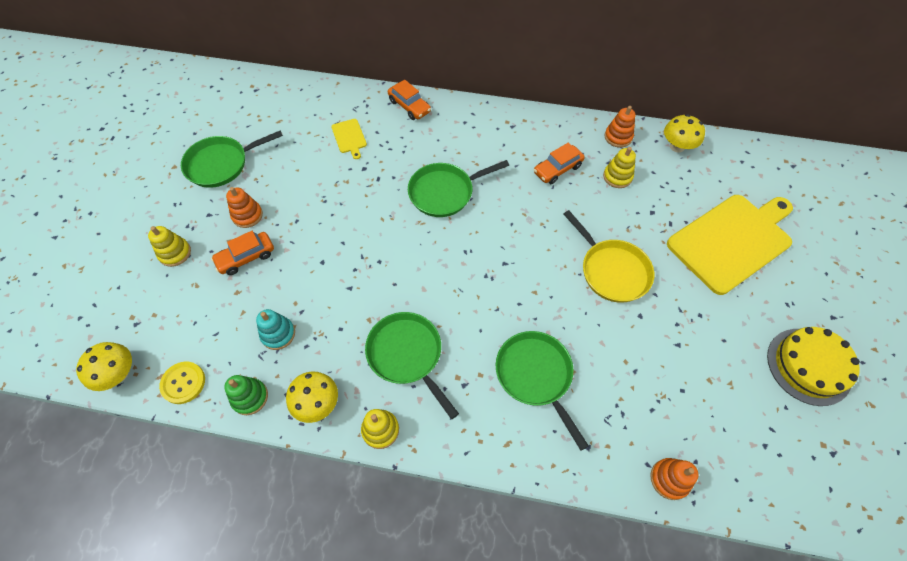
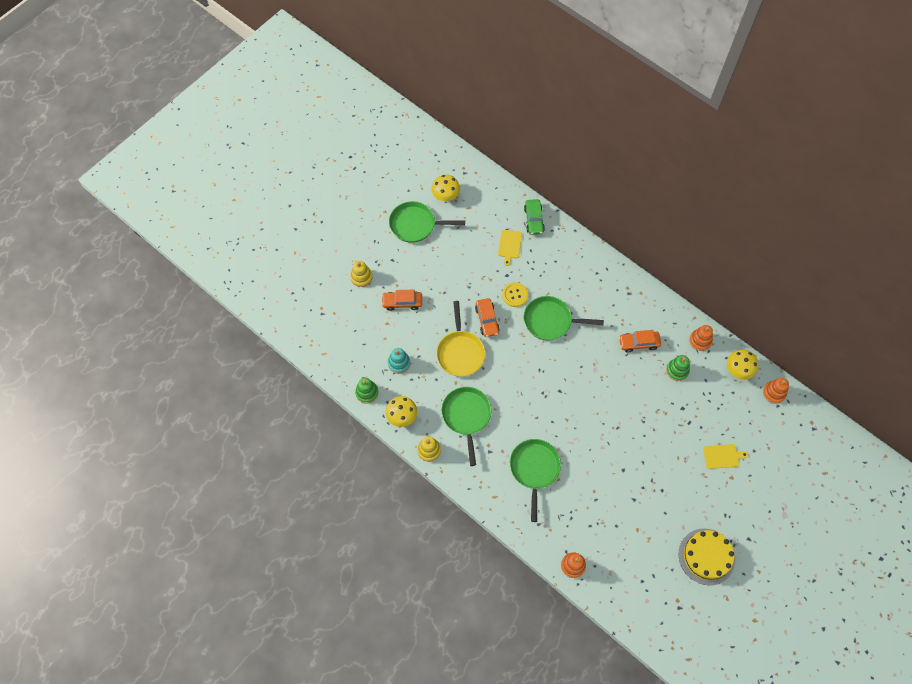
camera: 30 degrees right, 5 degrees up
yellow mushroom [76,342,132,391] -> yellow mushroom moved to [431,175,460,201]
yellow button [159,362,205,404] -> yellow button moved to [502,282,528,307]
orange stacking toy [226,187,263,228] -> orange stacking toy moved to [763,378,789,404]
orange car [388,80,431,120] -> orange car moved to [475,298,500,337]
yellow pan [564,210,654,303] -> yellow pan moved to [436,301,485,377]
yellow stacking toy [603,147,636,188] -> green stacking toy [666,355,690,381]
yellow cutting board [667,195,793,295] -> yellow cutting board [703,444,748,469], size x0.41
none -> green car [524,199,545,235]

